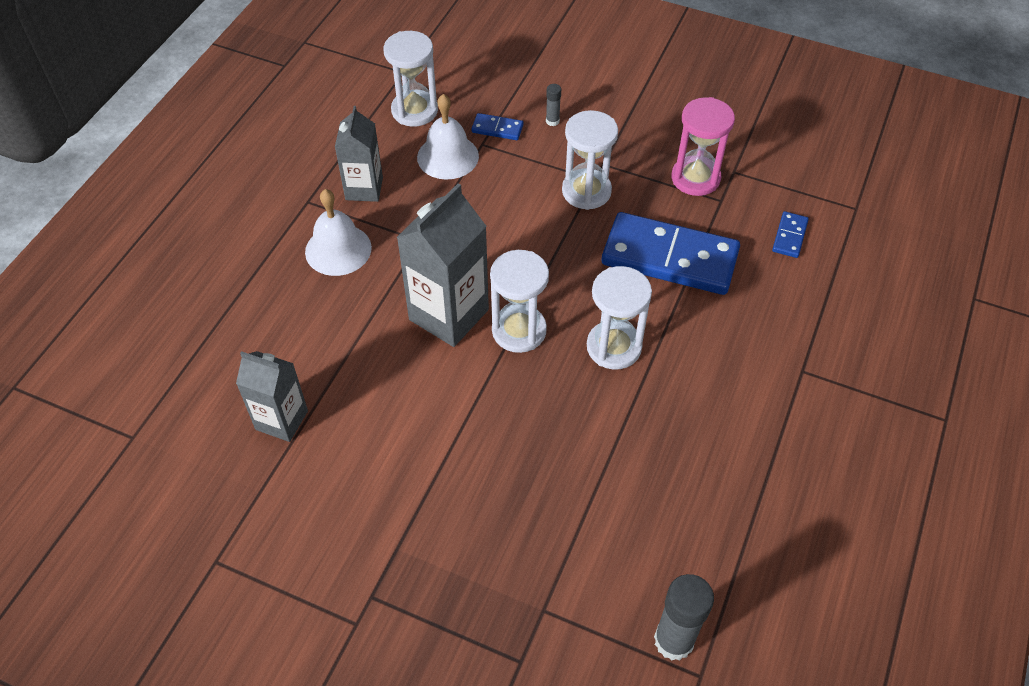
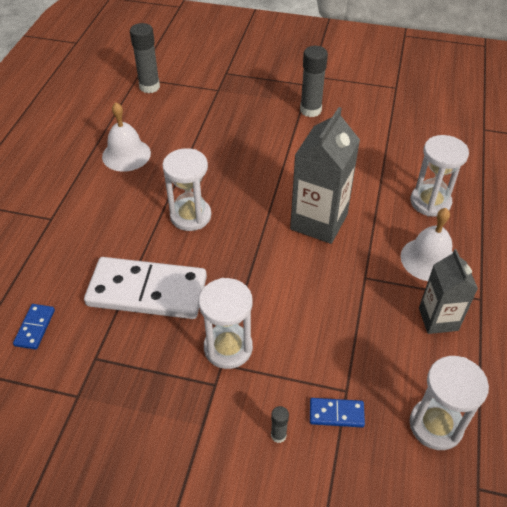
camera: 170 degrees right, 5 degrees down
grey carton [236,351,308,442] -> none
white bell [417,94,479,180] -> white bell moved to [102,102,151,172]
white hourglass [490,250,549,353] -> white hourglass moved to [410,135,469,217]
blue domino [602,212,740,295] -> white domino [84,257,207,319]
pink hourglass [672,97,735,196] -> none
none -> grey glue stick [300,46,328,117]

